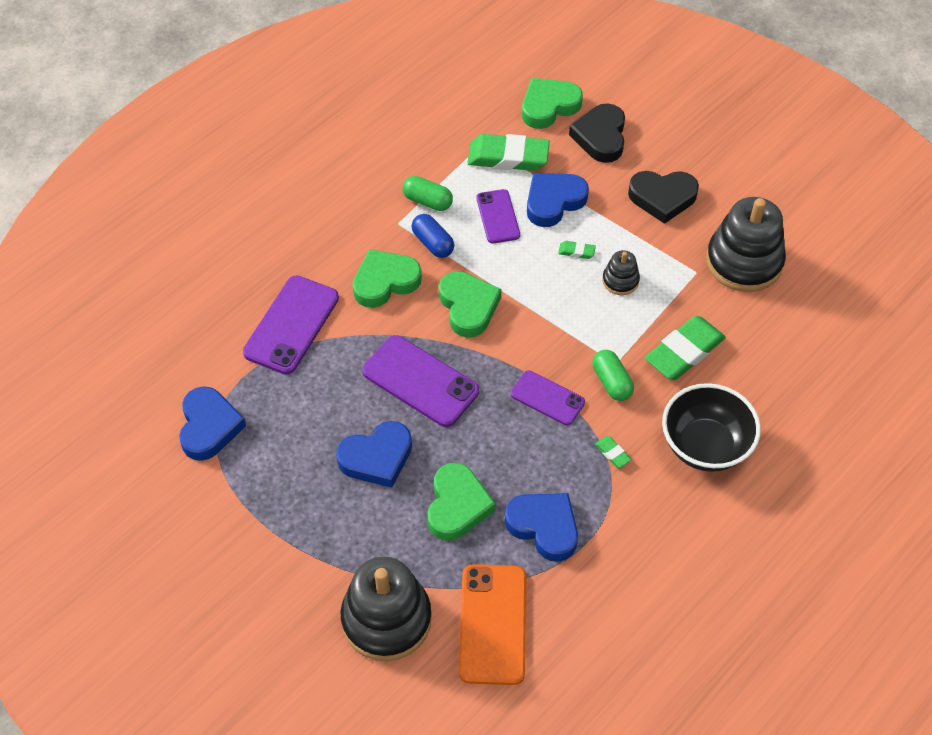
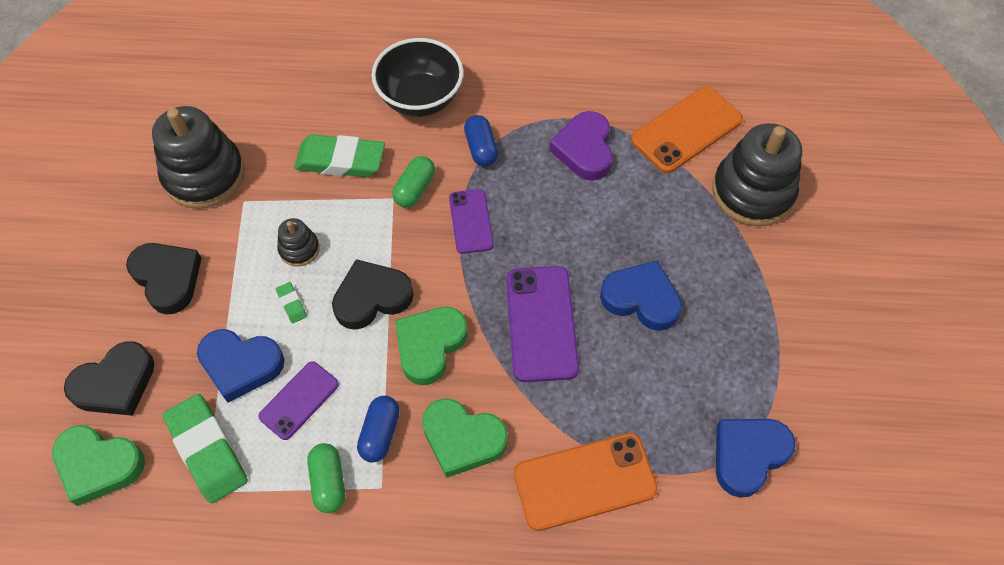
camera: 130 degrees left, 5 degrees up
purple phone [243,275,339,375] -> orange phone [514,433,658,531]
green heart [427,463,495,541] -> none
blue heart [505,493,578,562] -> purple heart [549,111,613,181]
green eraser [595,436,632,468] -> blue capsule [464,115,499,167]
none -> black heart [332,259,414,330]

